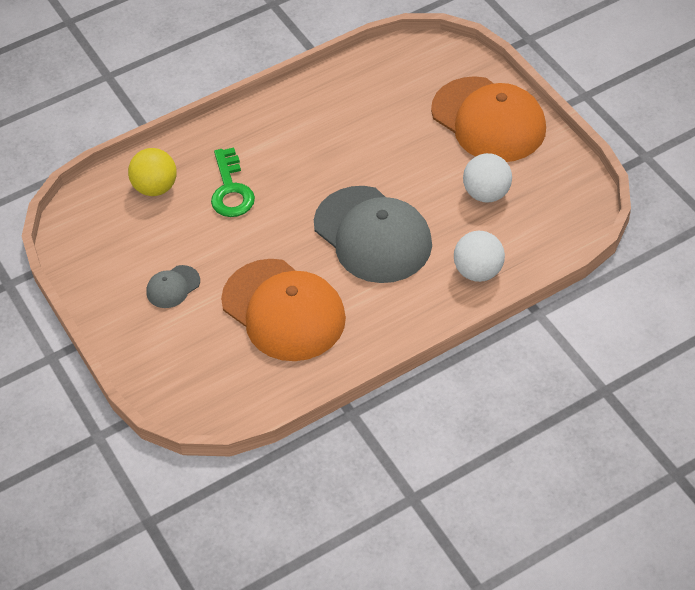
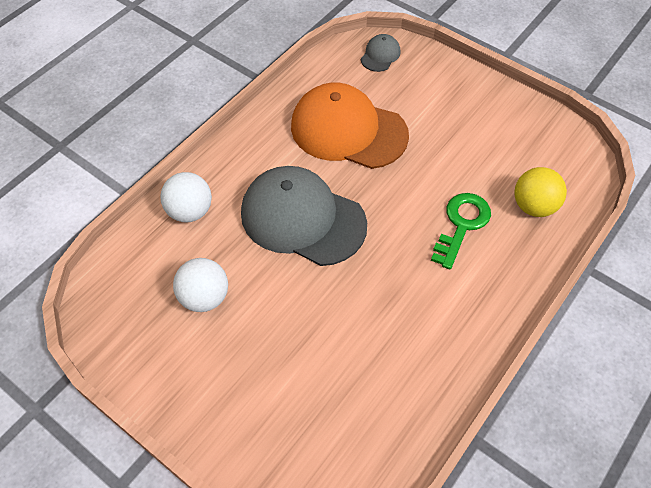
camera: 155 degrees right, 5 degrees up
grey cap [146,265,200,308] -> grey cap moved to [361,34,400,72]
green key [211,148,255,217] -> green key turned 60 degrees clockwise [431,193,491,270]
orange cap [431,76,546,162] -> none

